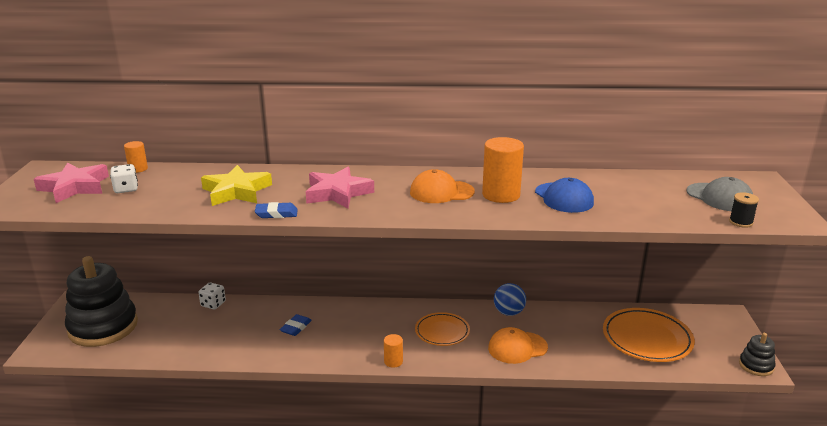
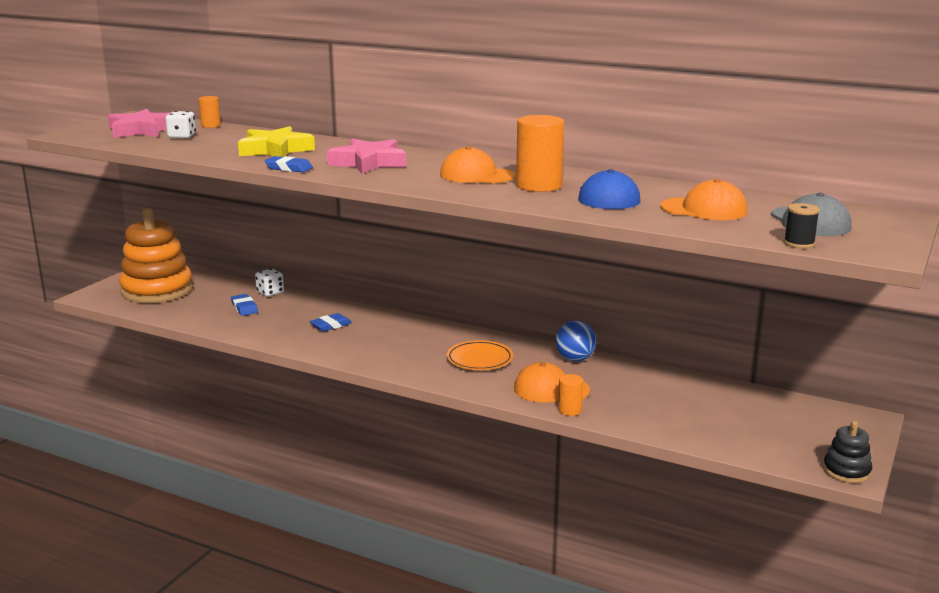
camera: 25 degrees right, 5 degrees down
black stacking toy [65,256,138,347] -> orange stacking toy [119,208,193,303]
orange cylinder [384,334,403,368] -> orange cylinder moved to [558,374,584,416]
orange plate [603,308,695,362] -> none
none -> blue eraser [231,294,258,316]
none -> orange cap [660,179,747,220]

